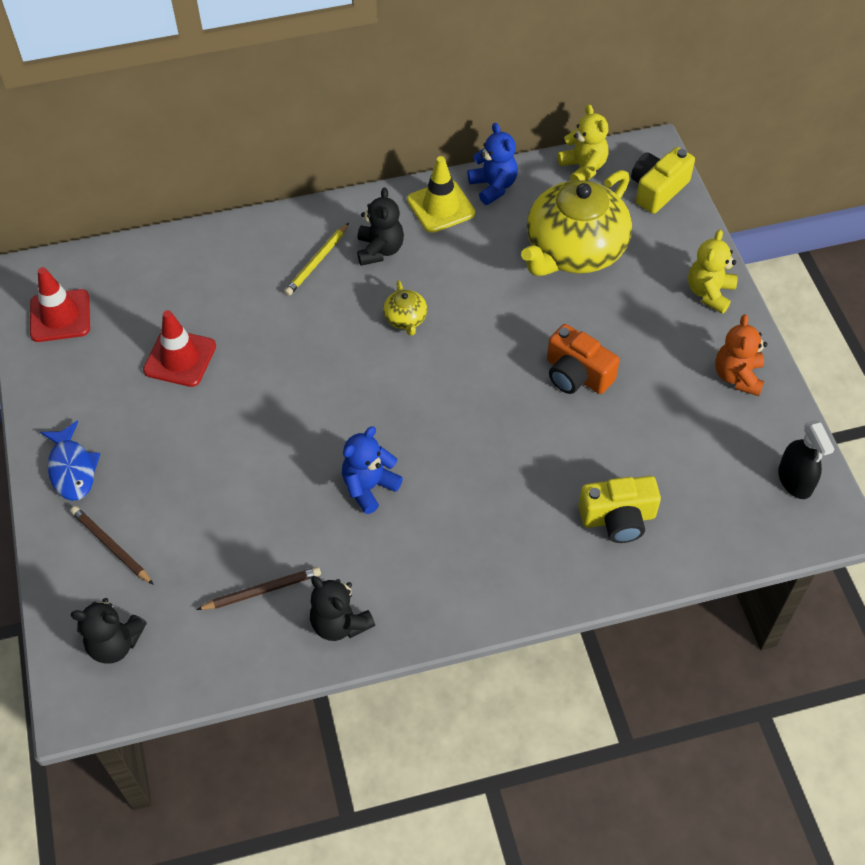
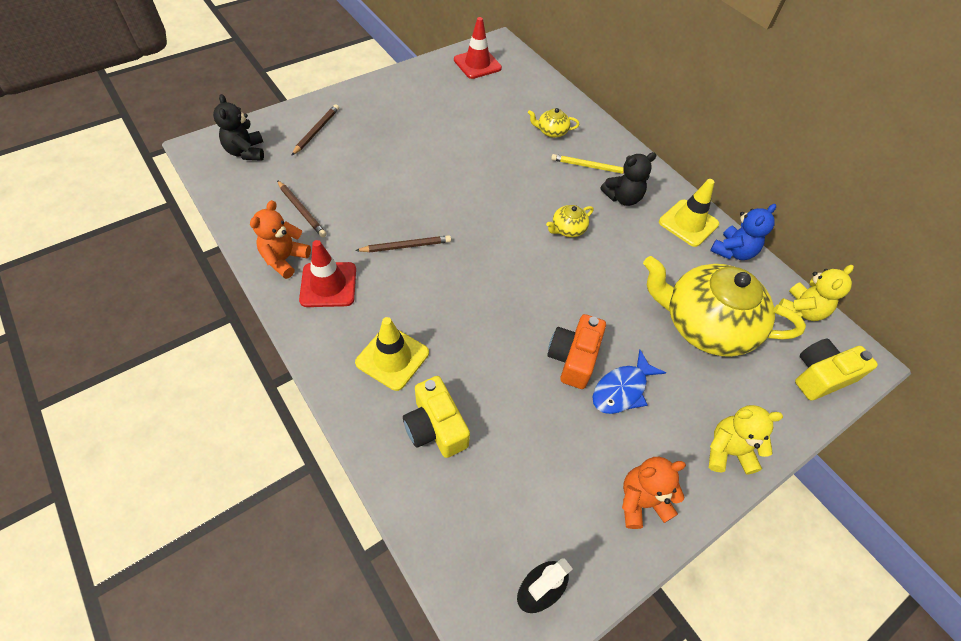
camera: 65 degrees right, 0 degrees up
blue fish [40,420,100,501] -> blue fish moved to [592,350,666,414]
red traffic cone [143,310,216,387] -> red traffic cone moved to [299,240,356,307]
black teddy bear [310,576,375,641] -> orange teddy bear [250,200,311,279]
blue teddy bear [342,426,403,514] -> brown pencil [355,235,451,252]
yellow camera [631,147,695,214] -> yellow camera turned 45 degrees counterclockwise [795,339,878,401]
none -> yellow traffic cone [355,317,429,391]
none -> yellow teapot [528,108,579,138]

